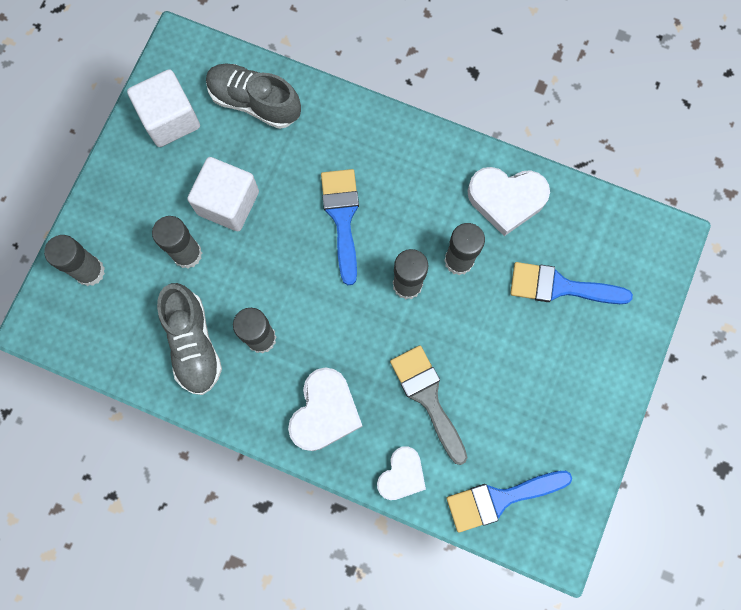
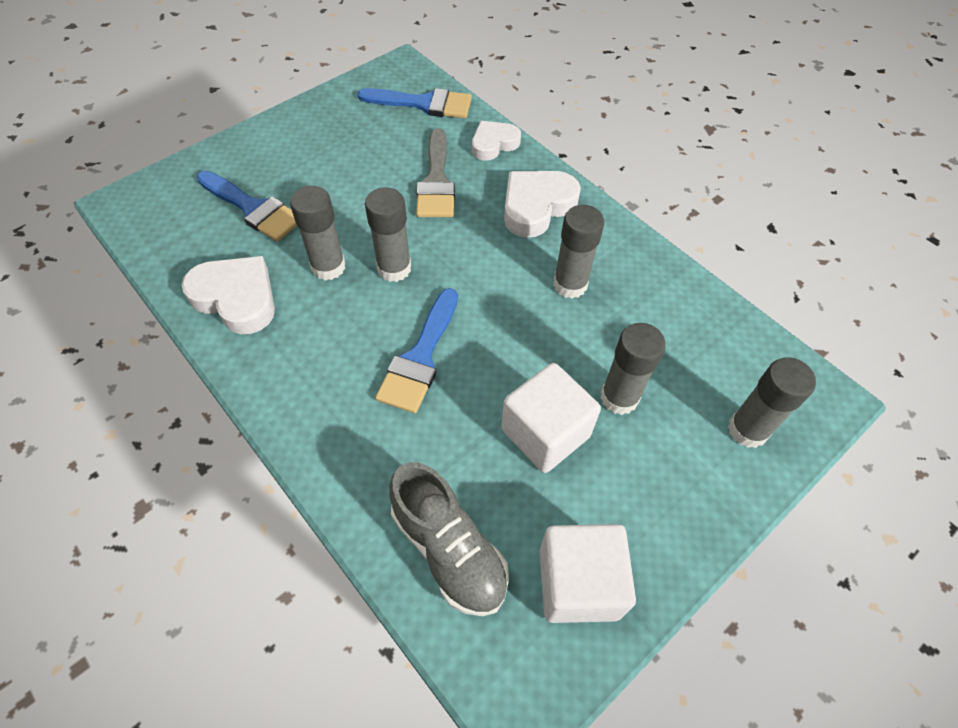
camera: 155 degrees left, 20 degrees down
grey shoe [157,283,222,395] -> none

